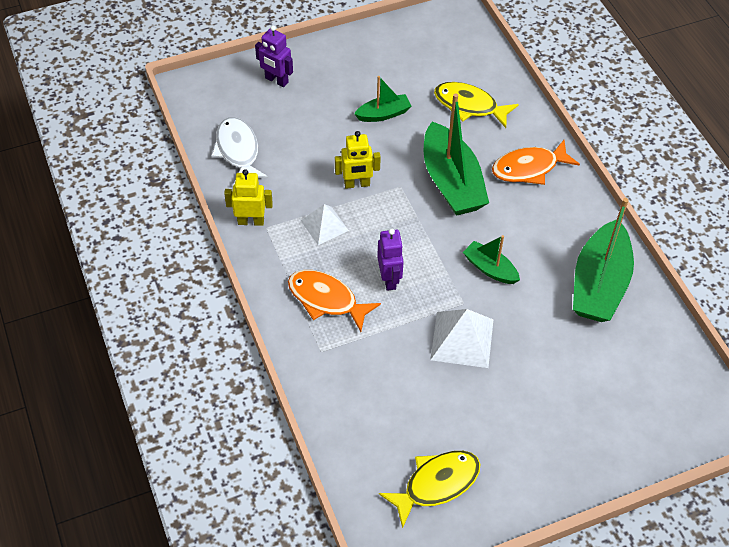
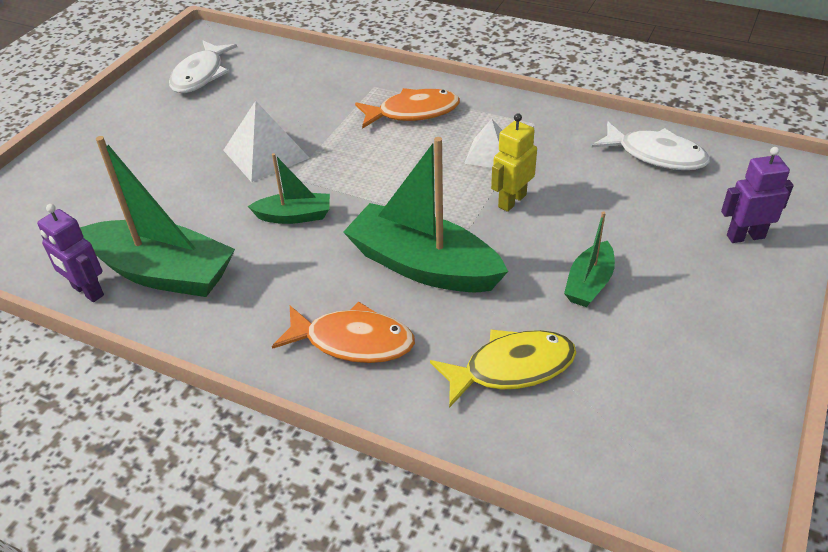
camera: 140 degrees right, 10 degrees down
yellow robot [224,169,273,226] -> none
purple robot [377,229,404,291] -> purple robot moved to [37,204,104,302]
yellow fish [379,451,481,529] -> white fish [169,41,237,93]
orange fish [492,140,580,185] -> orange fish turned 75 degrees clockwise [272,302,415,363]
green boat [573,198,634,322] -> green boat turned 135 degrees clockwise [80,136,235,297]

